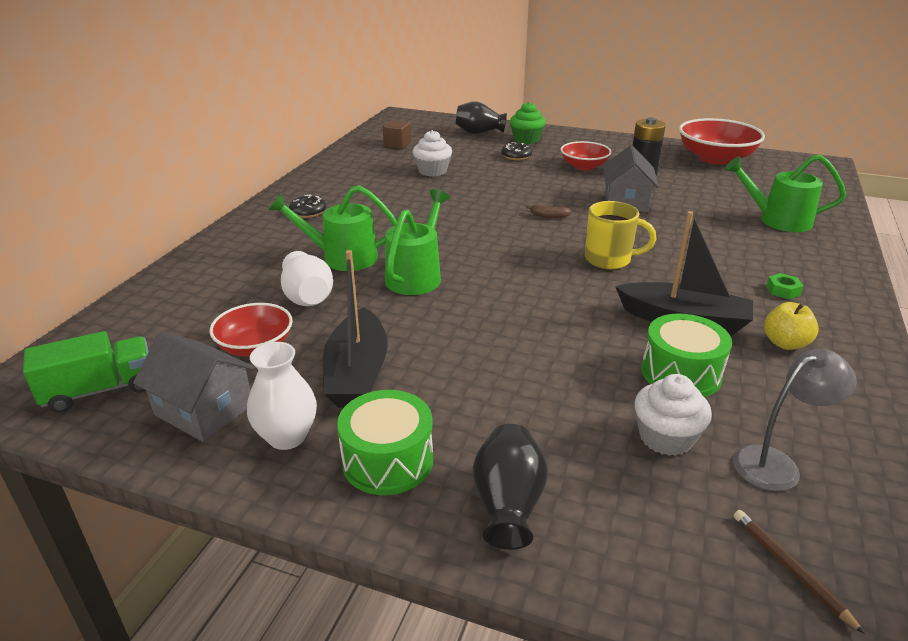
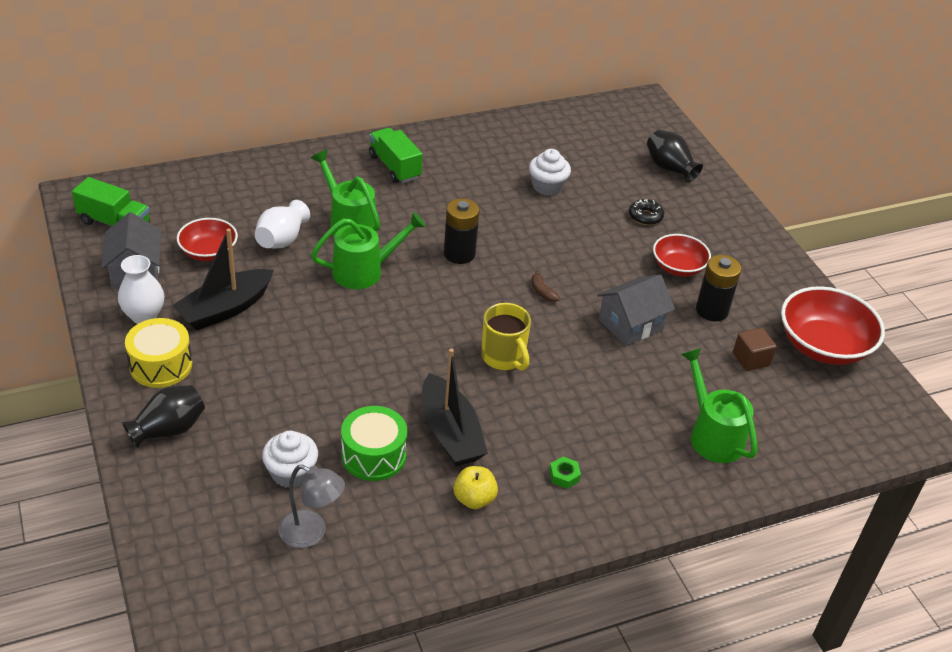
camera: 45 degrees right, 10 degrees up
black donut [289,195,326,218] -> green truck [369,128,422,183]
green drum [337,390,433,495] -> yellow drum [125,318,192,388]
brown cube [383,120,411,149] -> brown cube moved to [733,328,777,371]
green cupcake [510,102,546,144] -> none
brown pencil [734,510,865,634] -> none
none -> black battery [444,198,479,264]

